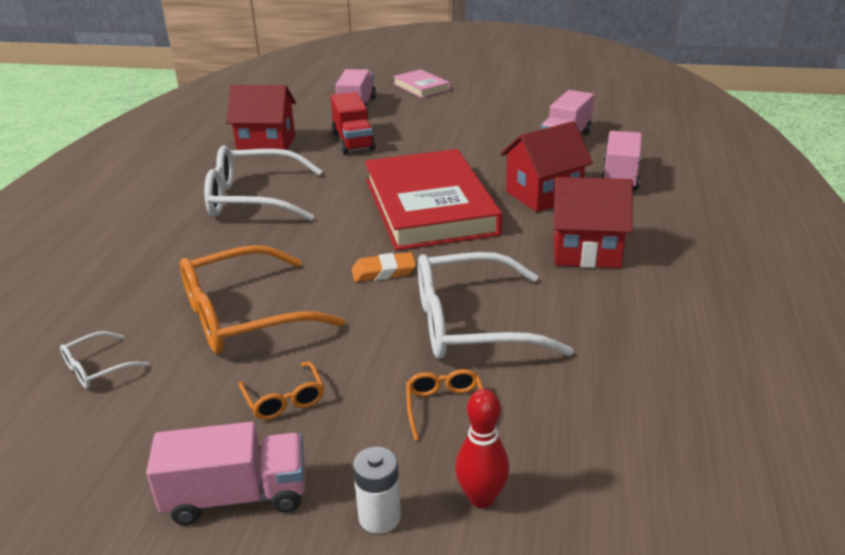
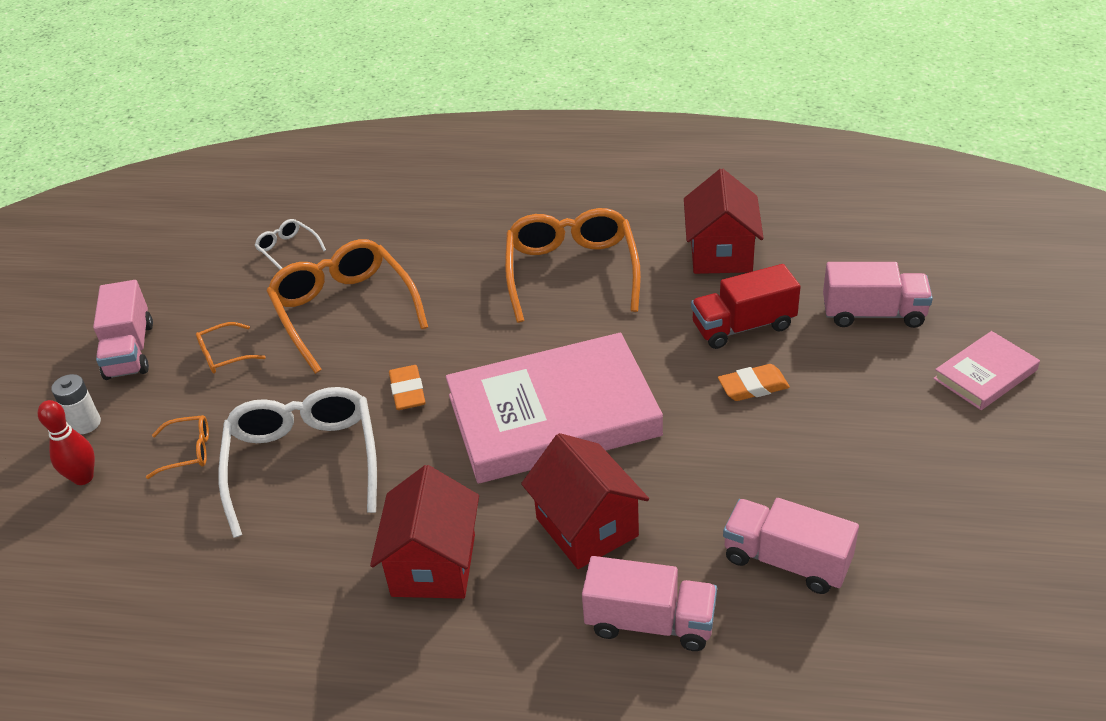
camera: 90 degrees right, 10 degrees up
white glasses [204,145,322,221] -> orange glasses [505,208,641,323]
red book [365,149,503,251] -> pink book [446,333,663,484]
none -> orange eraser [718,364,790,401]

